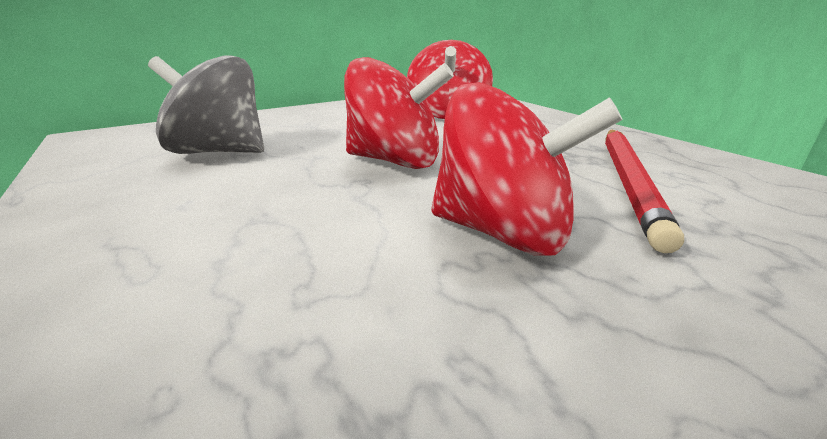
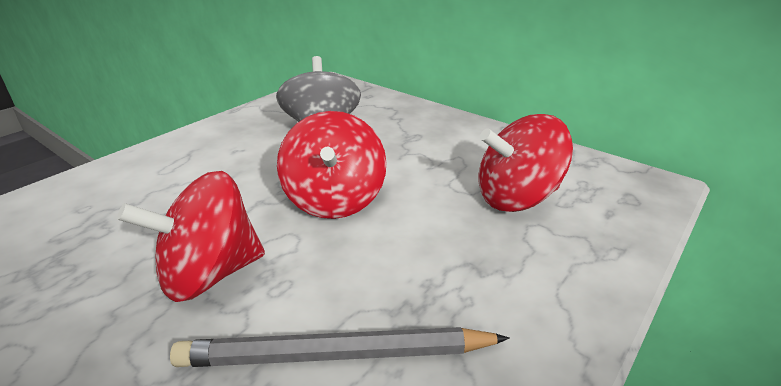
camera: 70 degrees right, 5 degrees up
red spinning top [431,82,622,256] -> red spinning top turned 60 degrees clockwise [117,171,265,302]
red pencil [605,130,684,253] -> grey pencil [170,327,510,367]

